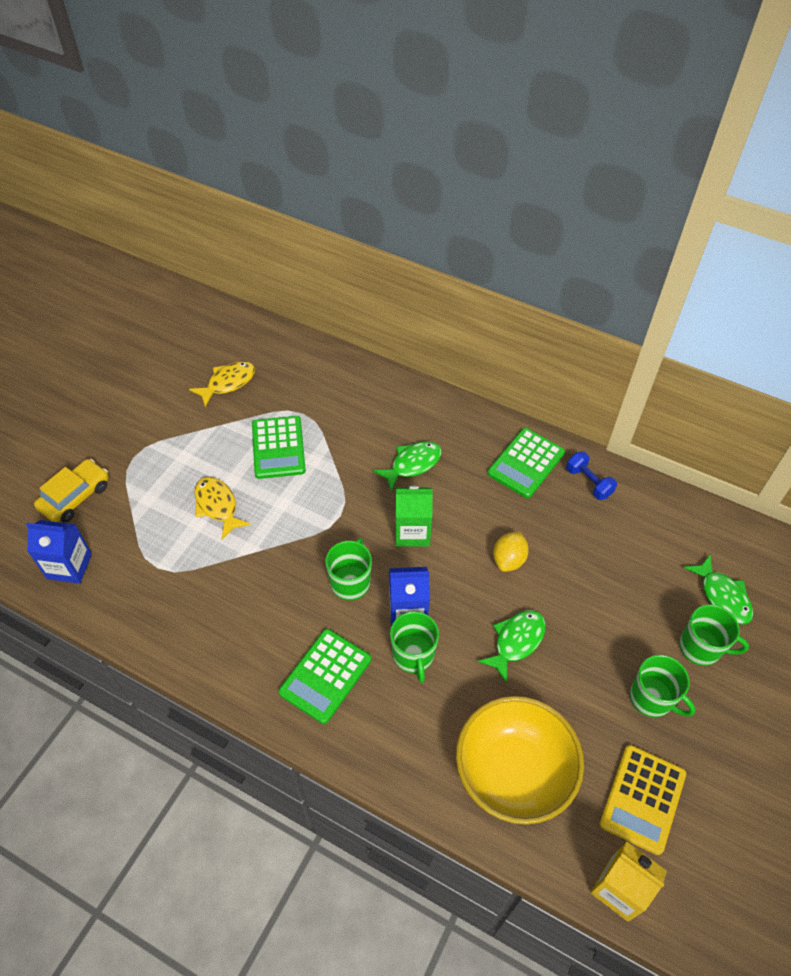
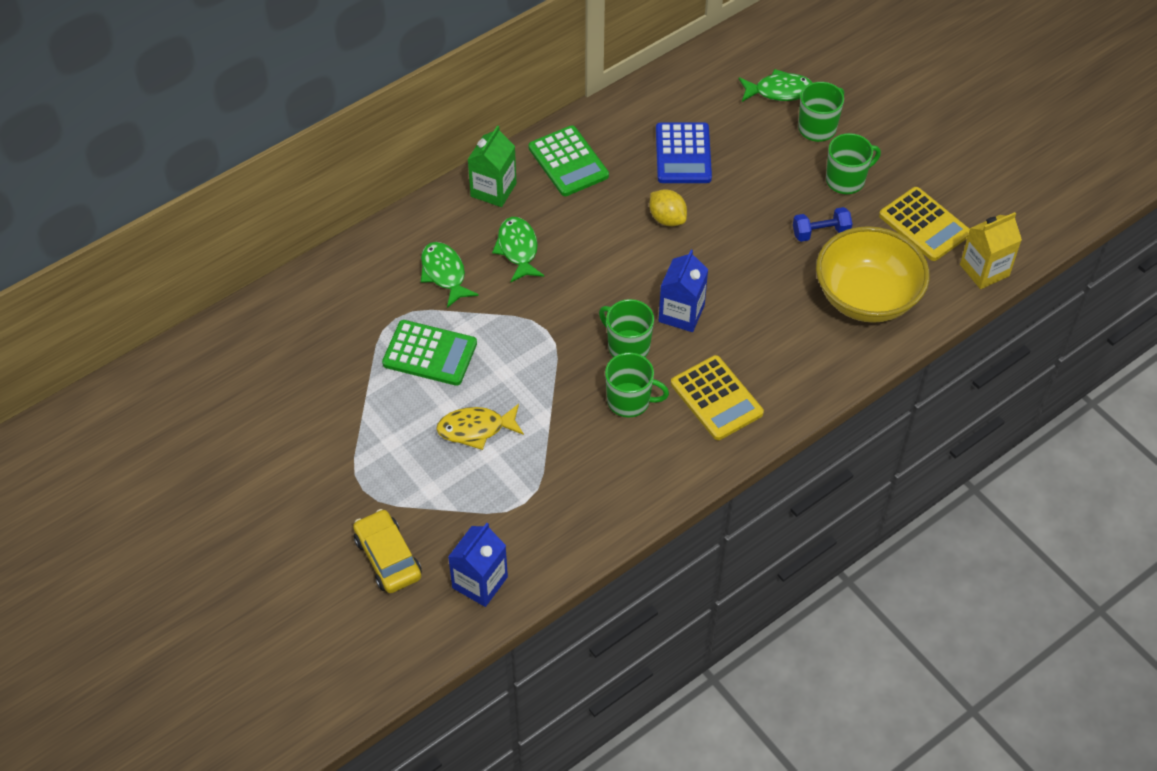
camera: 65 degrees left, 0 degrees up
yellow fish [189,361,255,407] -> none
green calculator [278,629,371,724] -> yellow calculator [671,355,764,440]
green mug [390,611,439,683] -> green mug moved to [605,353,669,418]
green carton [395,486,433,546] -> green carton moved to [468,125,517,207]
green fish [478,610,546,683] -> green fish moved to [421,242,479,308]
blue dumbbell [566,451,617,500] -> blue dumbbell moved to [793,207,852,242]
none -> blue calculator [656,122,712,183]

